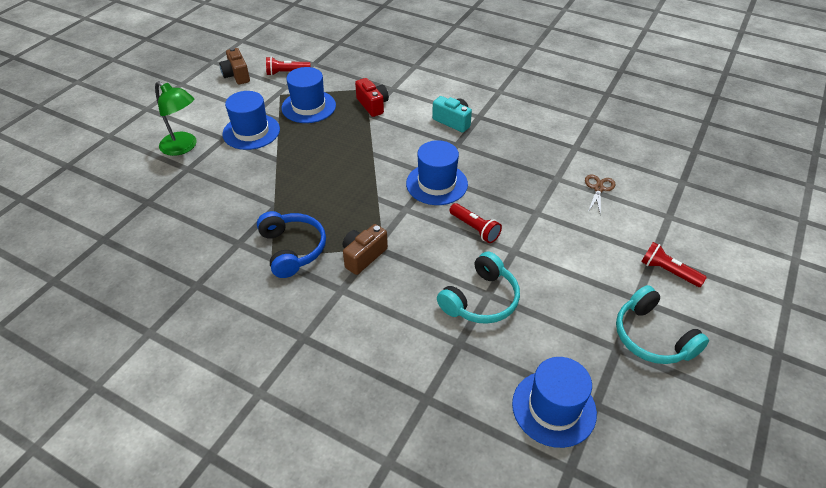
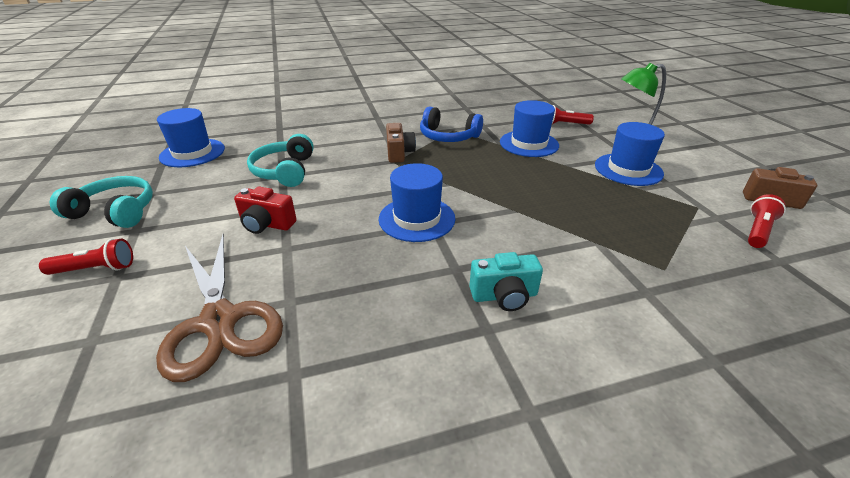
camera: 135 degrees right, 10 degrees down
blue hat [282,67,336,123] -> blue hat moved to [500,100,559,157]
red camera [355,78,389,117] -> red camera moved to [234,187,297,234]
red flashlight [449,203,502,243] -> red flashlight moved to [552,105,594,125]
brown scissors [585,174,615,216] -> brown scissors [156,234,283,382], size x2.25

